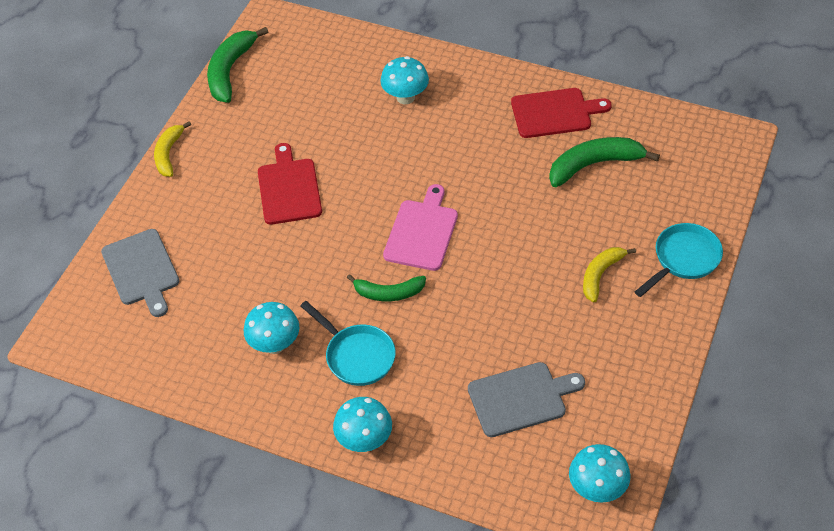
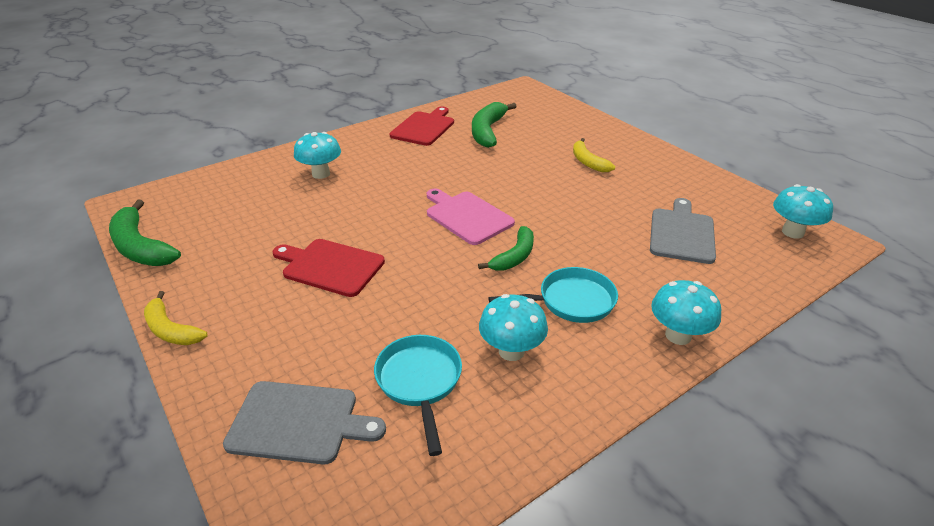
camera: 60 degrees left, 15 degrees down
turquoise pan [635,223,723,297] -> turquoise pan moved to [374,335,462,456]

